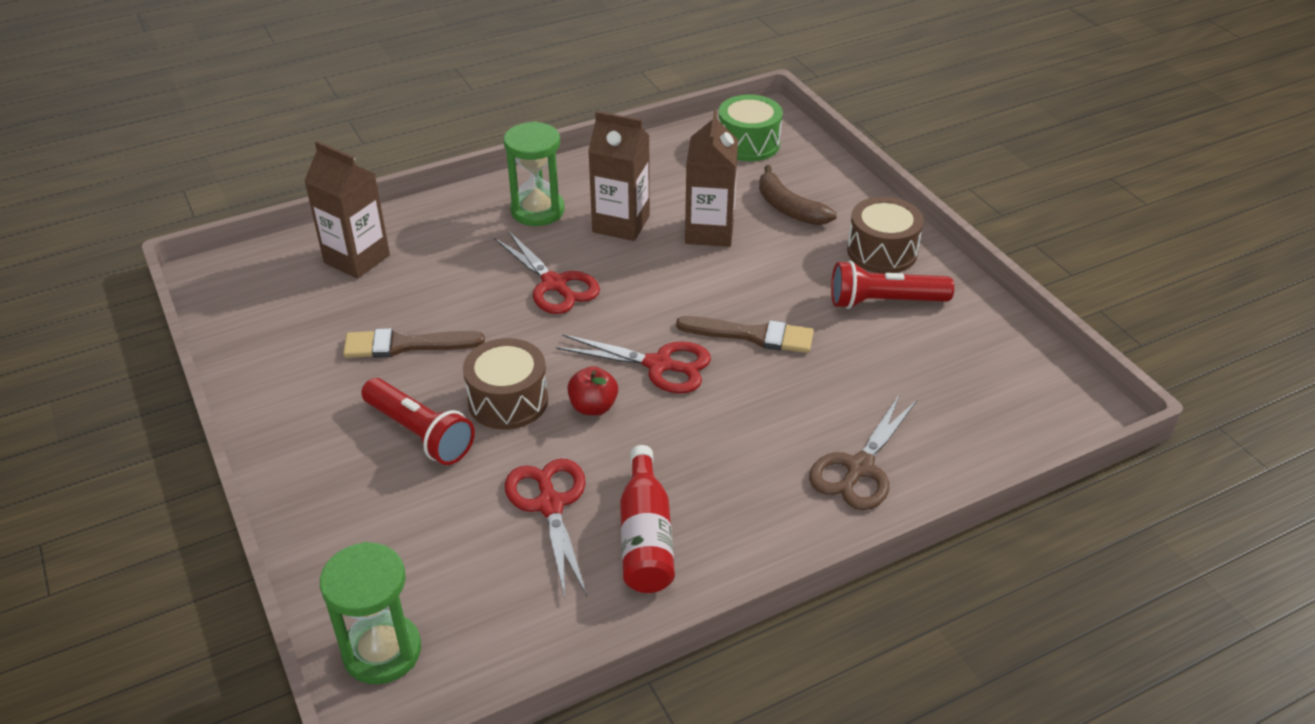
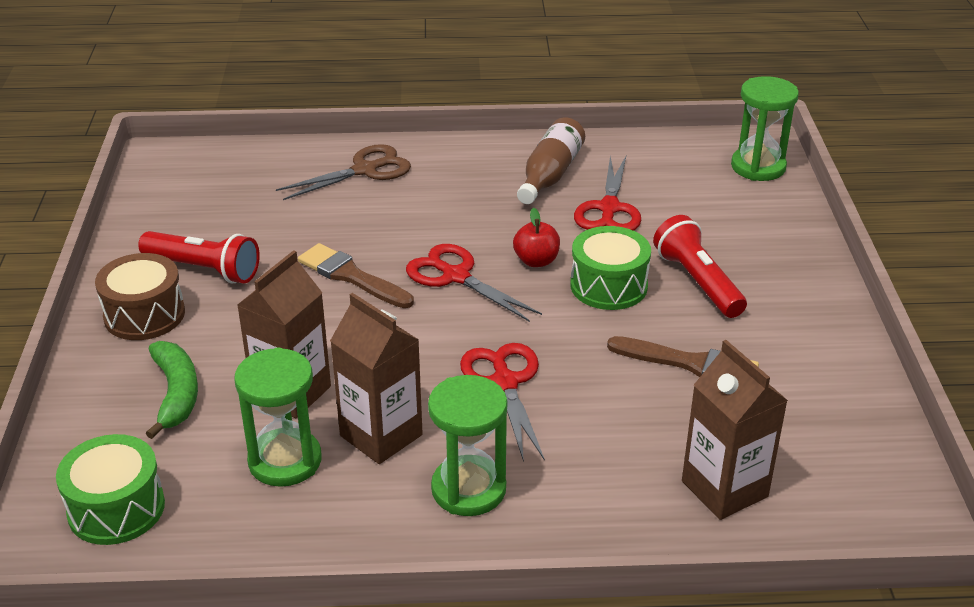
camera: 155 degrees left, 5 degrees down
brown drum [463,338,548,430] -> green drum [570,226,651,310]
red bottle [620,445,675,593] -> brown bottle [517,117,585,204]
brown banana [759,165,837,225] -> green banana [146,341,198,439]
none -> green hourglass [234,347,322,487]

